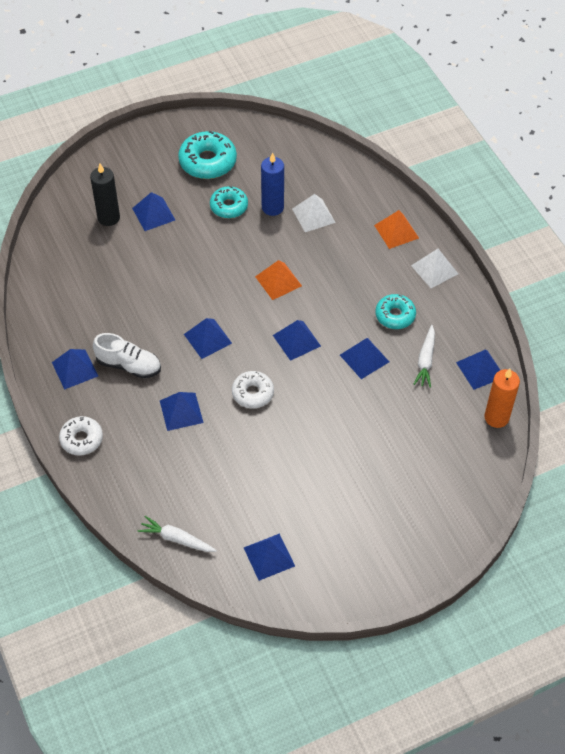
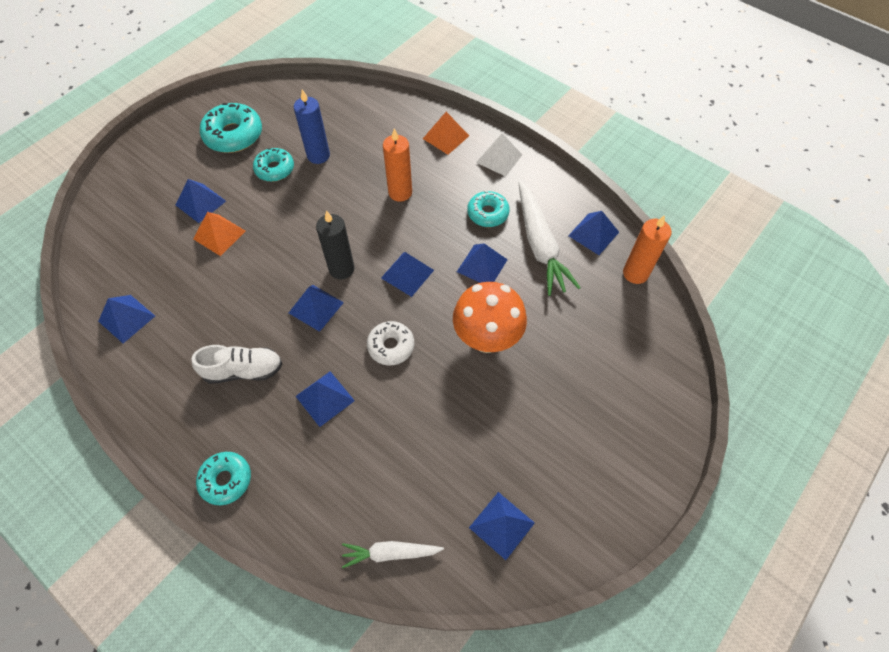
camera: 25 degrees left, 5 degrees up
blue pyramid [52,349,98,390] -> blue pyramid moved to [98,295,155,343]
white donut [59,416,103,456] -> turquoise donut [196,452,251,505]
black candle [90,163,120,226] -> black candle moved to [316,210,355,279]
orange pyramid [255,260,302,300] -> orange pyramid moved to [193,212,245,256]
white pyramid [292,194,336,232] -> none
white carrot [413,325,435,388] -> white carrot [519,181,581,296], size x1.77
none -> orange candle [383,128,412,202]
none -> orange mushroom [453,282,527,353]

